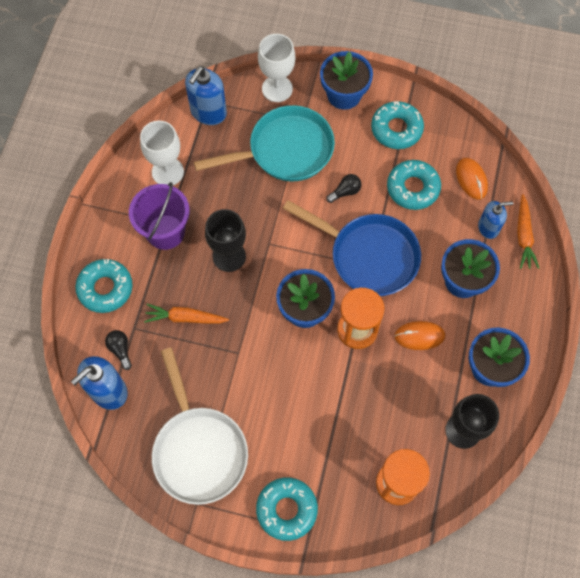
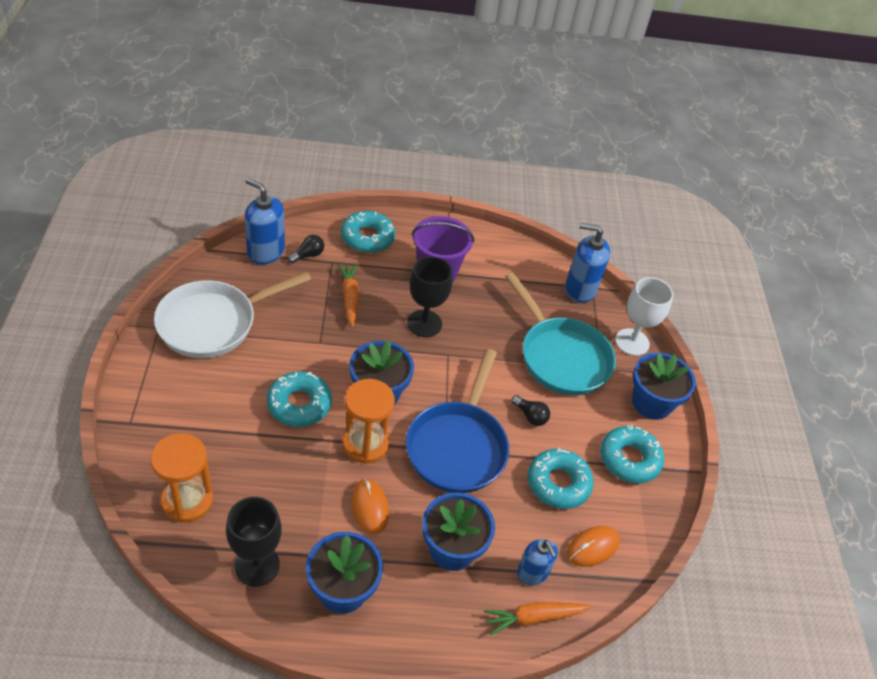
camera: 70 degrees right, 20 degrees down
white goblet [140,121,184,185] -> none
turquoise donut [256,477,318,541] -> turquoise donut moved to [267,371,332,427]

